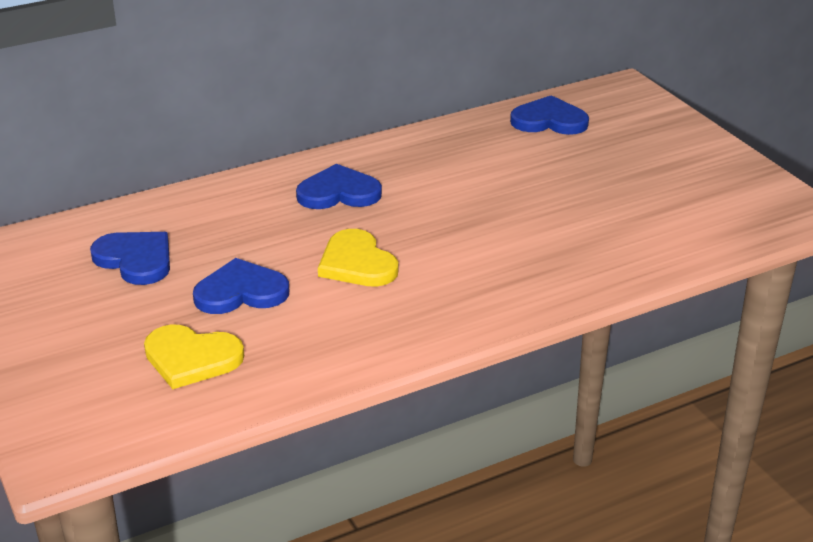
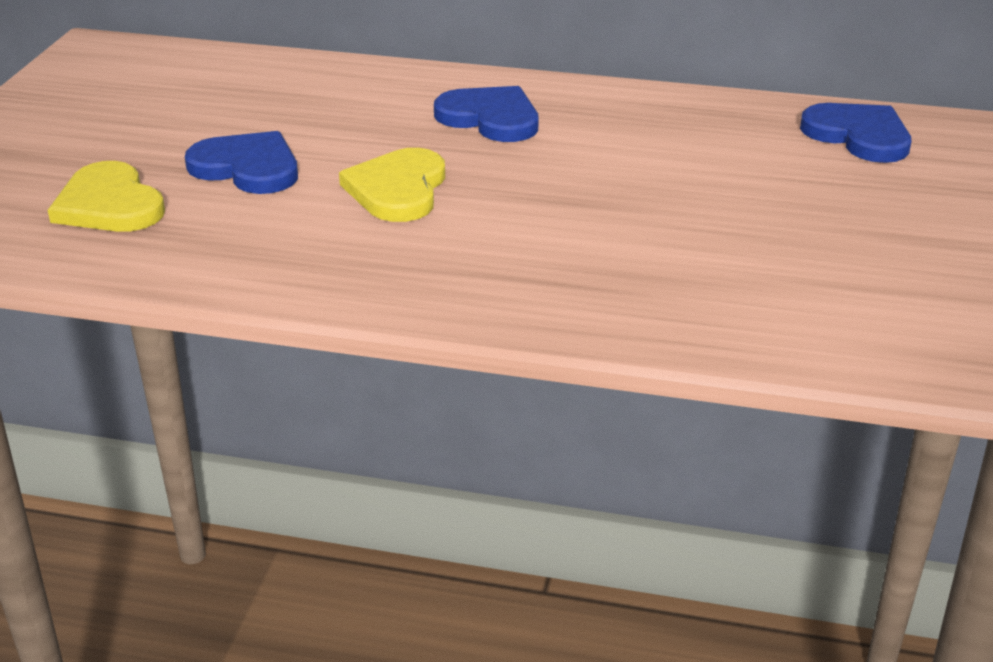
camera: 40 degrees right, 0 degrees up
blue heart [90,232,170,285] -> none

